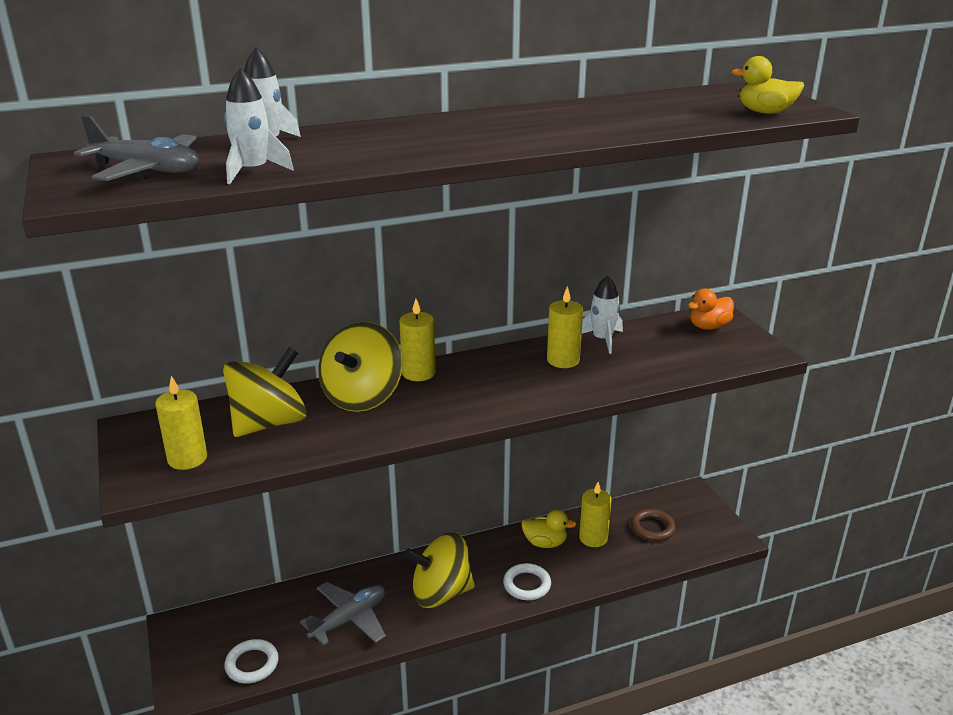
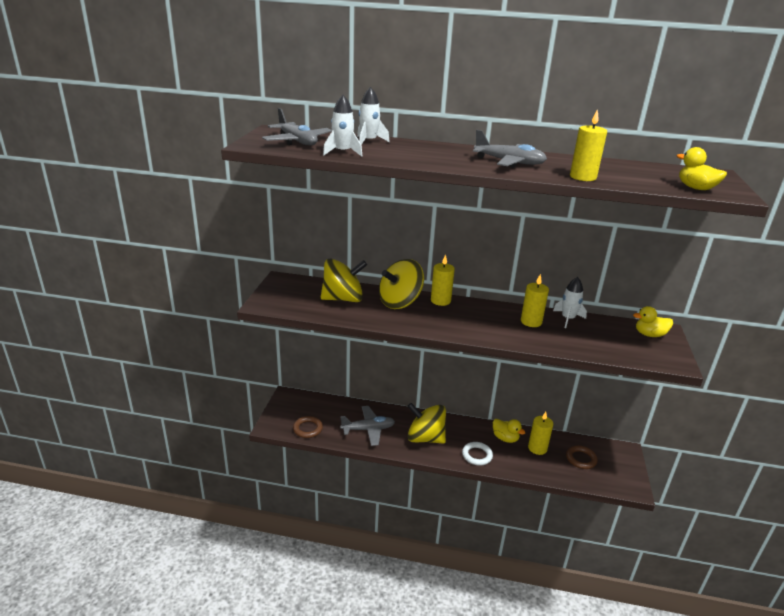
camera: 30 degrees right, 0 degrees up
yellow candle [155,376,207,470] -> yellow candle moved to [570,109,607,181]
white ring [224,639,279,684] -> brown ring [293,416,323,438]
orange duck [688,289,734,330] -> yellow duck [633,306,673,337]
none -> grey plane [473,130,547,168]

